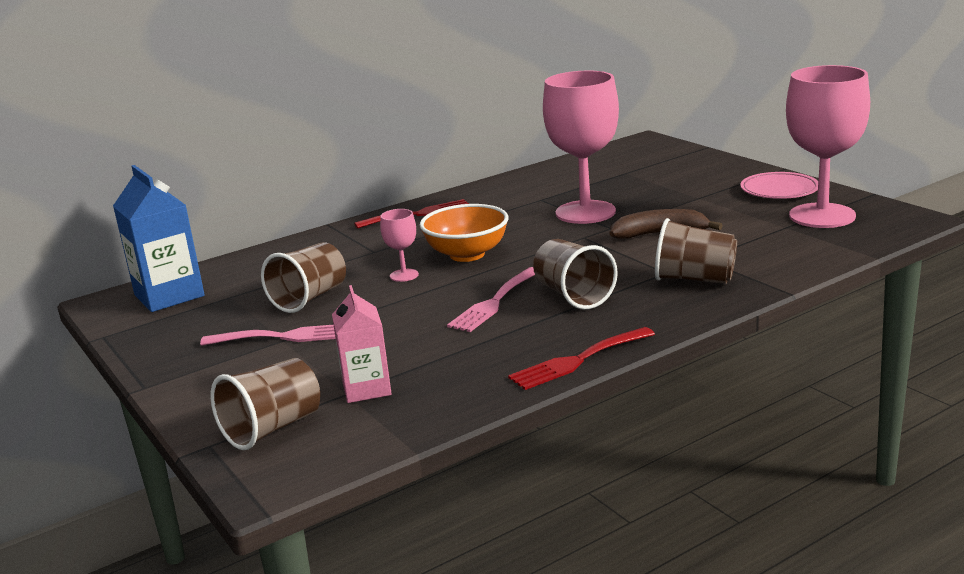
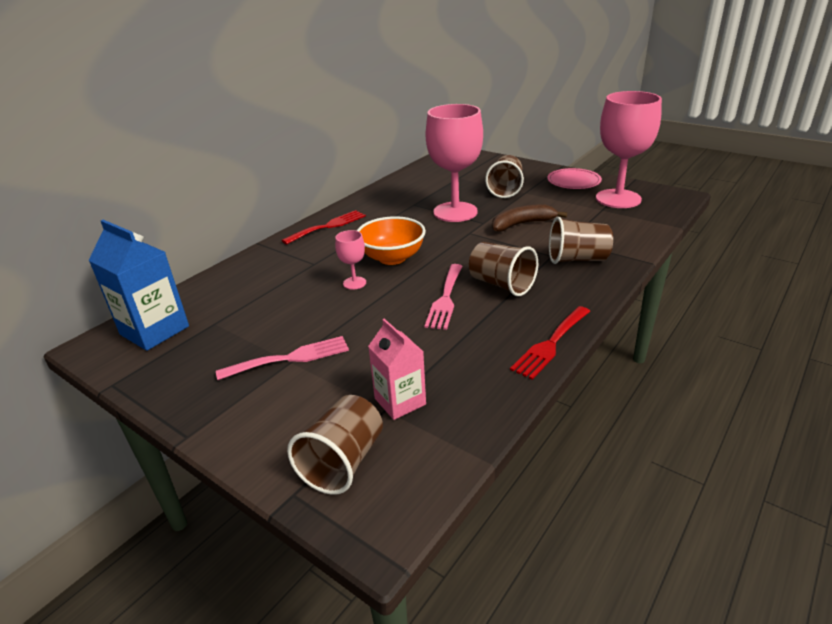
camera: 20 degrees left, 10 degrees up
brown cup [261,242,346,313] -> brown cup moved to [485,155,524,198]

